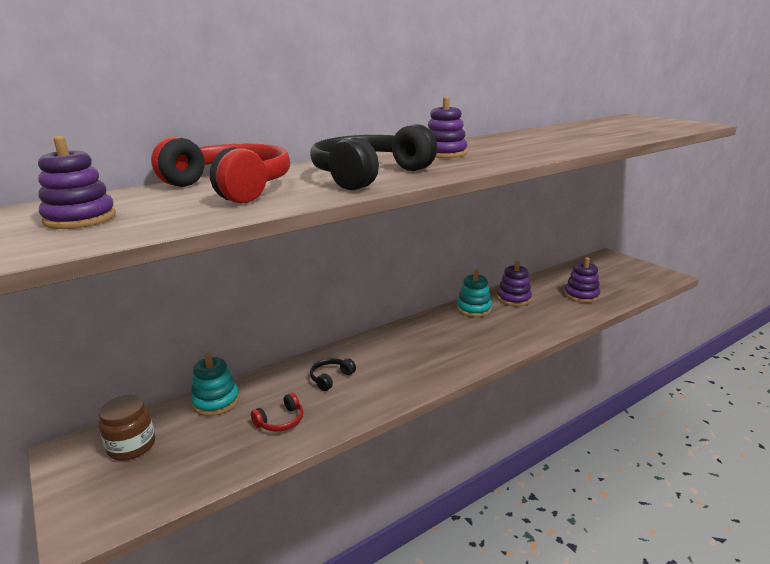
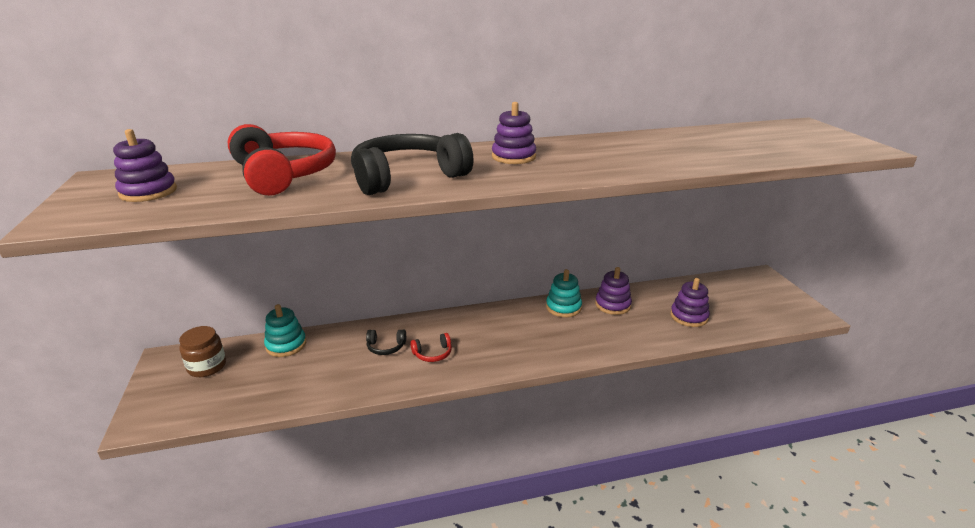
camera: 20 degrees right, 5 degrees up
red headphones [251,393,303,432] -> red headphones moved to [410,333,452,362]
black headphones [310,358,356,391] -> black headphones turned 150 degrees counterclockwise [366,330,406,355]

